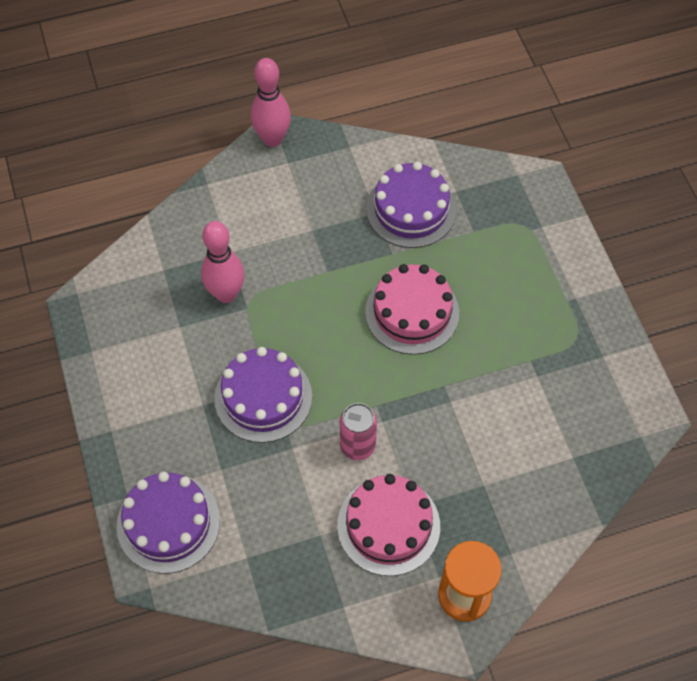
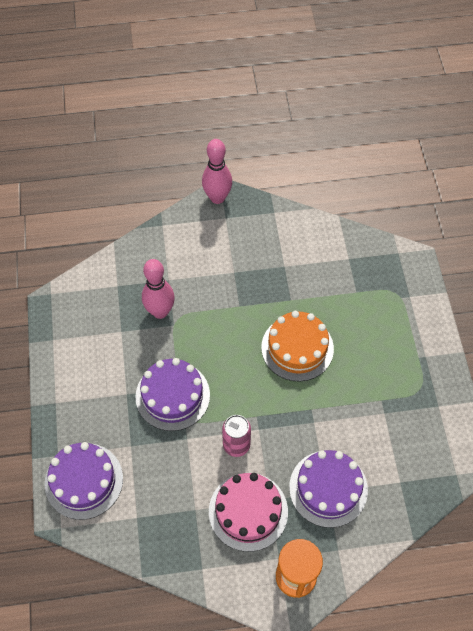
camera: 10 degrees right, 0 degrees up
pink cake [365,264,459,355] -> orange cake [261,311,334,381]
purple cake [366,162,456,248] -> purple cake moved to [289,450,368,528]

